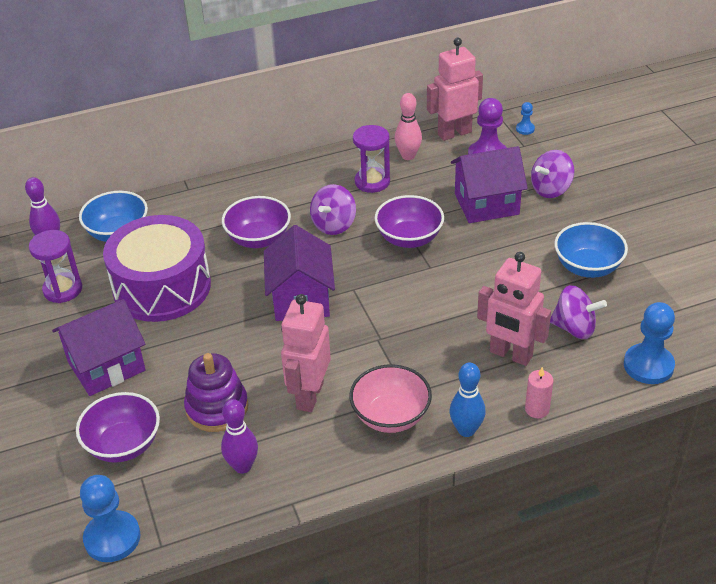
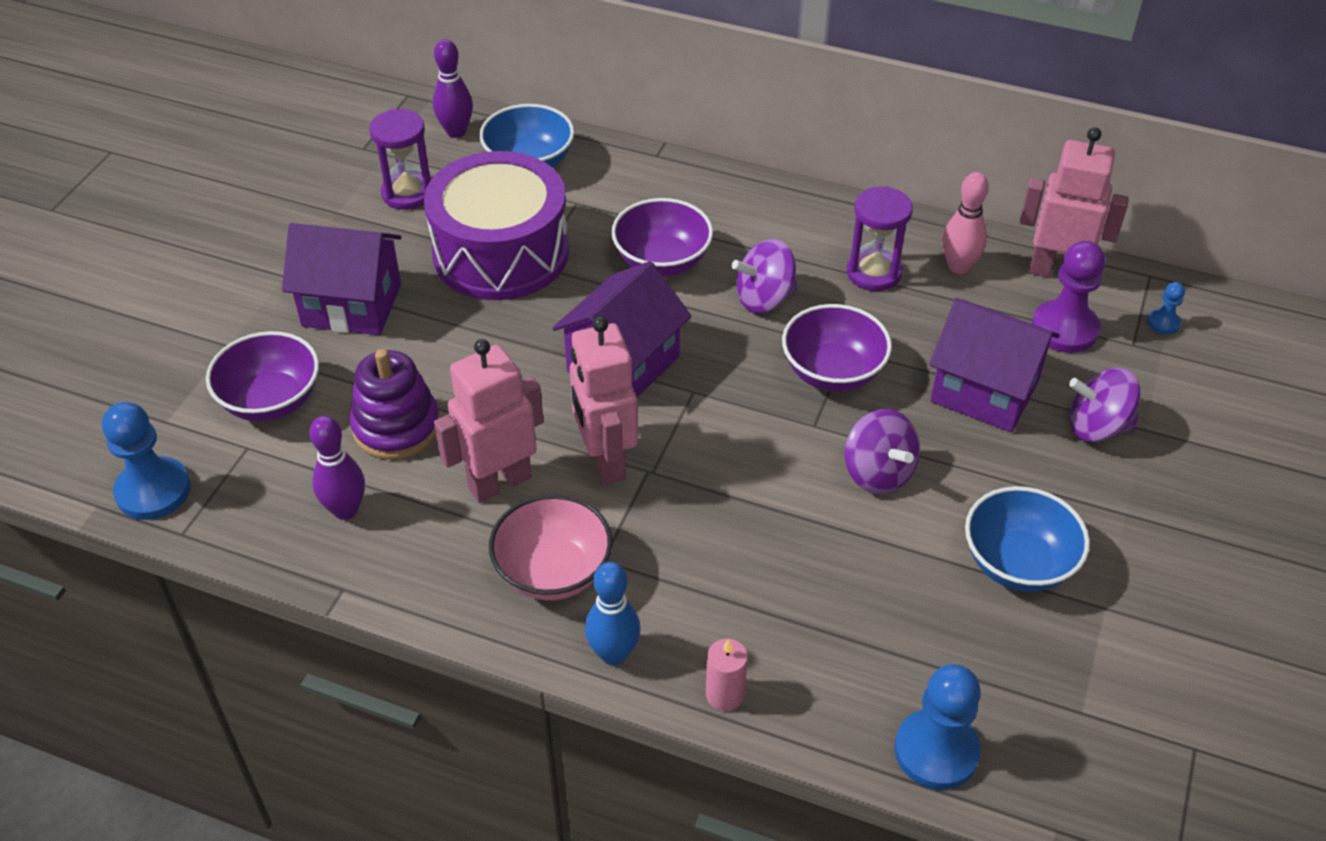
camera: 40 degrees right, 5 degrees up
pink robot [477,252,551,366] -> pink robot moved to [570,316,638,485]
purple spinning top [550,285,607,339] -> purple spinning top moved to [845,409,920,494]

